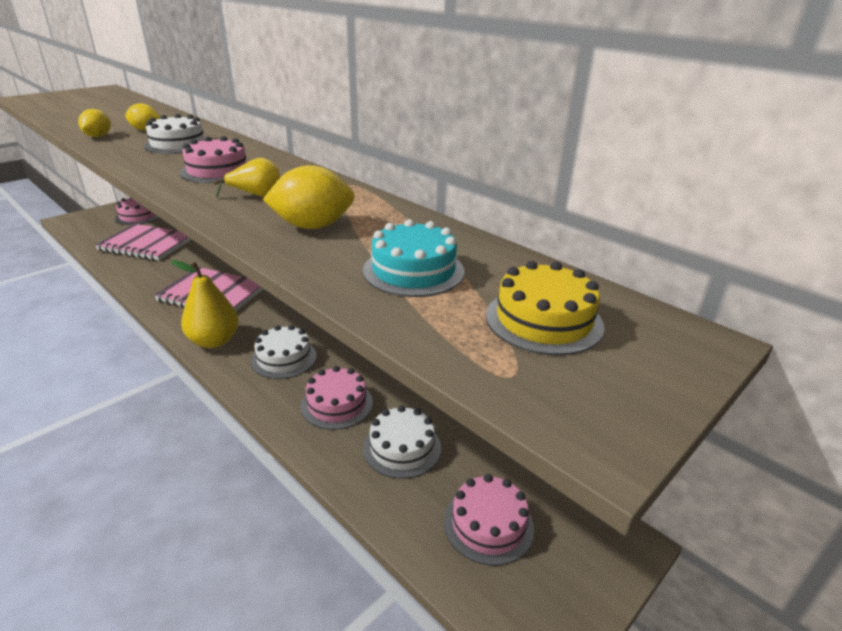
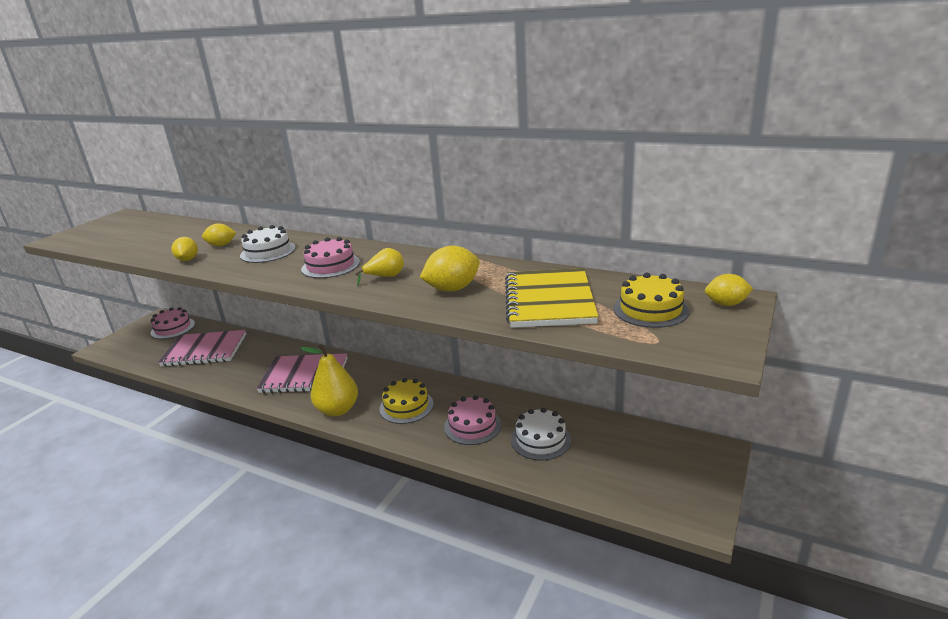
camera: 15 degrees left, 5 degrees down
white cake [251,325,317,379] -> yellow cake [379,378,434,424]
turquoise cake [363,219,465,297] -> yellow notebook [505,268,599,328]
pink cake [444,474,534,566] -> none
none -> yellow lemon [705,274,753,306]

